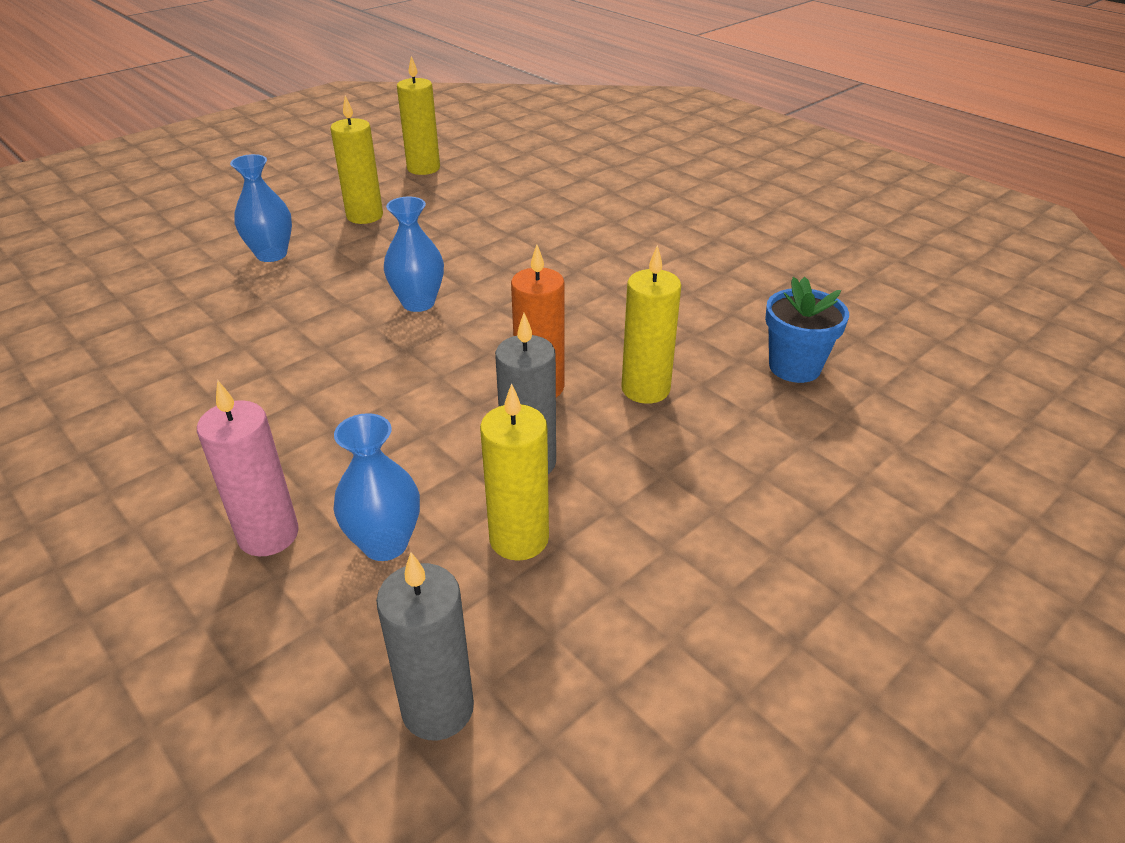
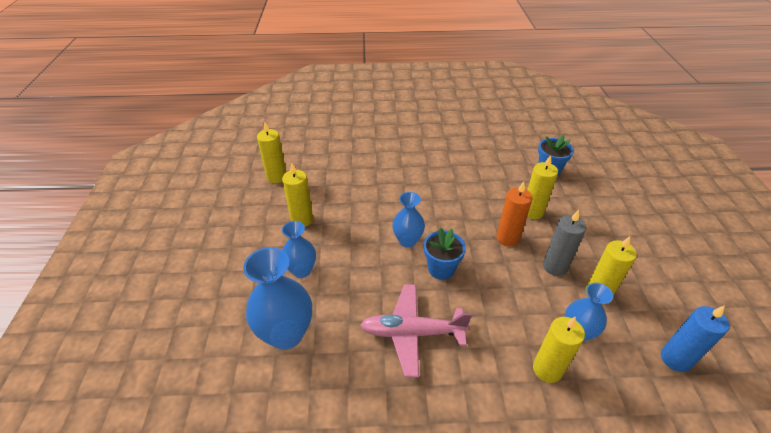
camera: 50 degrees left, 5 degrees up
pink candle [197,380,299,556] -> yellow candle [533,316,585,383]
grey candle [376,552,474,740] -> blue candle [661,305,730,372]
none -> blue vase [243,247,312,350]
none -> pink plane [360,284,472,377]
none -> blue flower pot [424,228,466,280]

